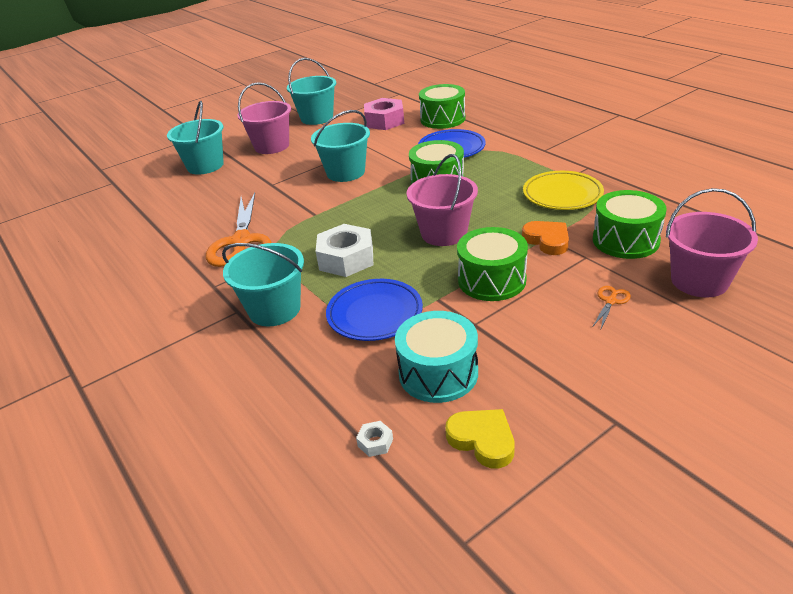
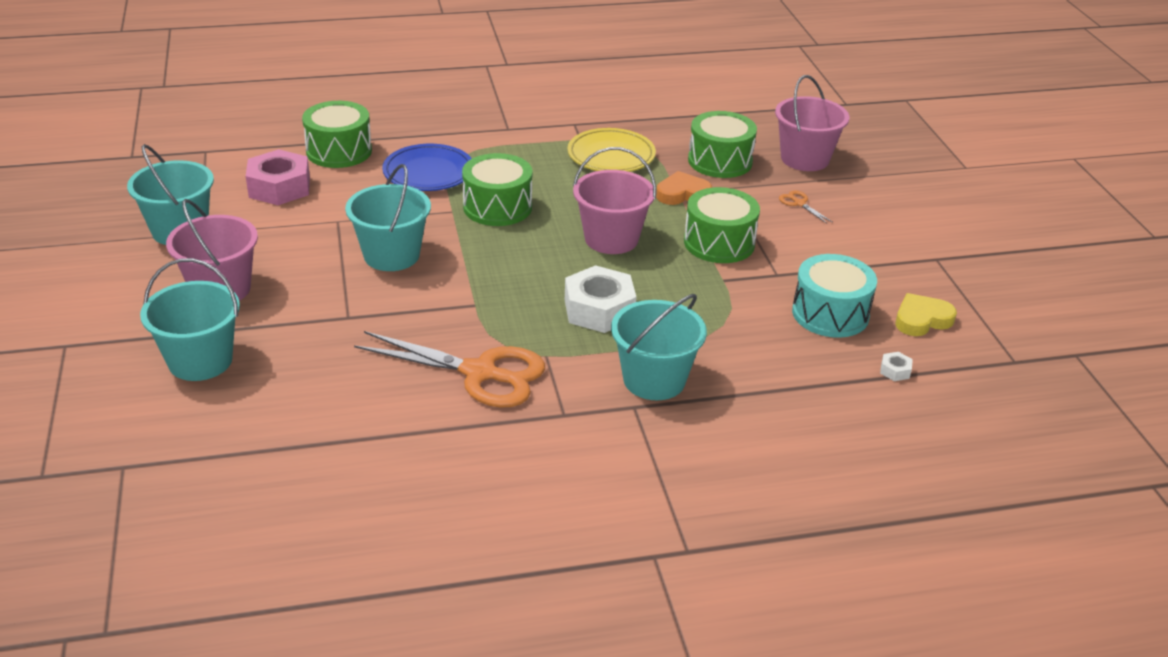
camera: 70 degrees left, 0 degrees up
blue plate [326,279,423,341] -> none

